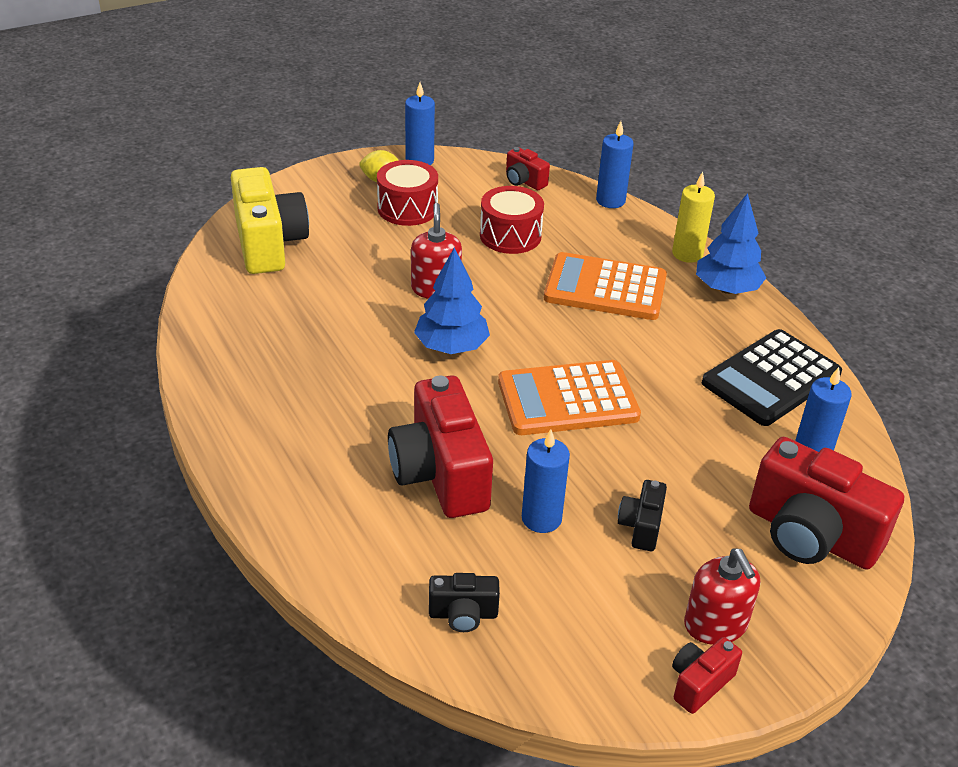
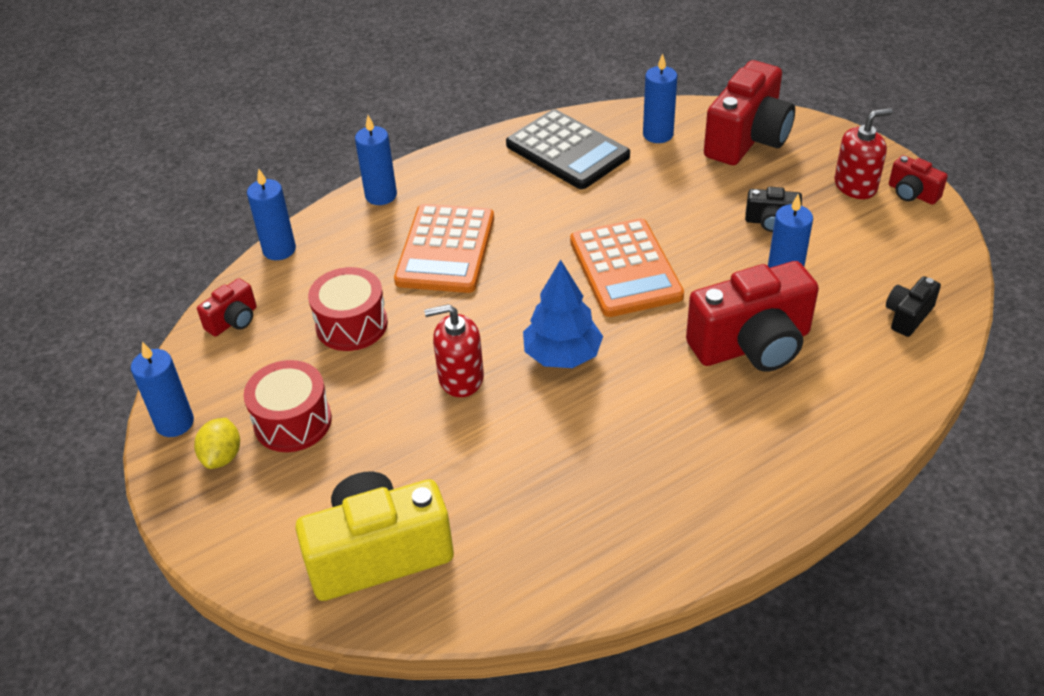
camera: 90 degrees left, 5 degrees up
black camera [429,573,500,632] -> black camera turned 135 degrees counterclockwise [886,276,941,337]
yellow candle [672,172,715,263] -> blue candle [355,115,397,205]
blue tree [696,193,766,294] -> none

